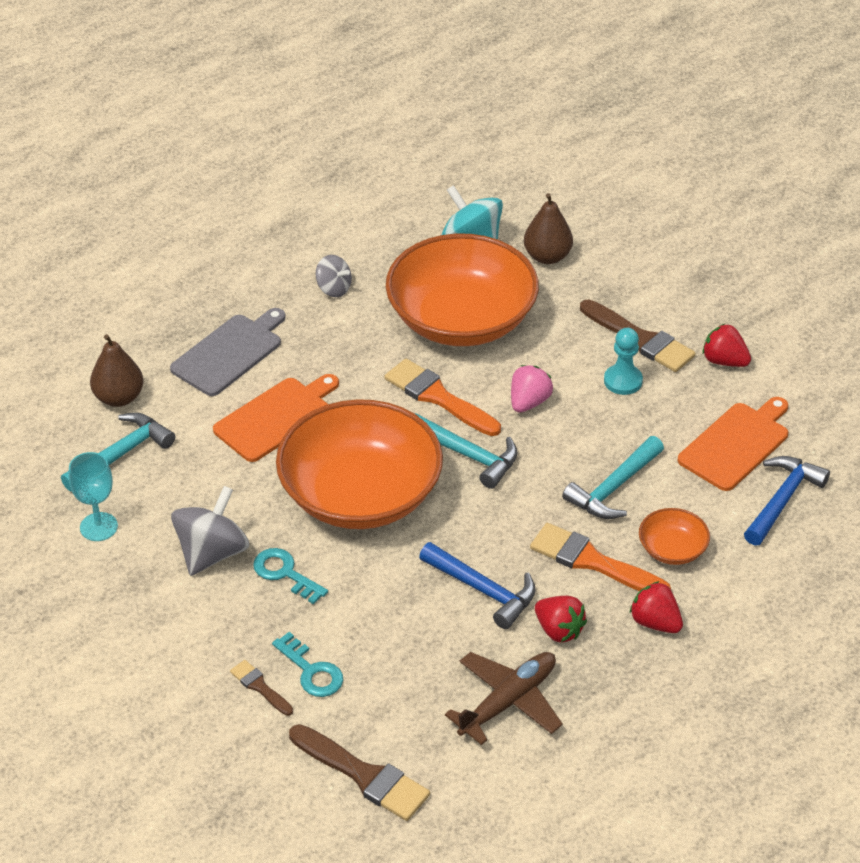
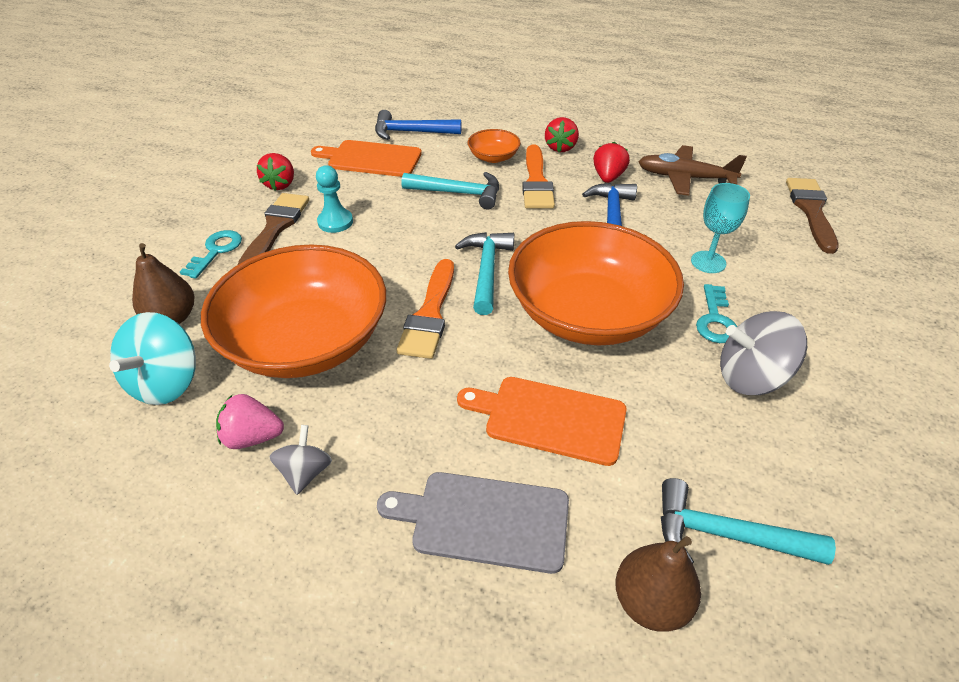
camera: 120 degrees left, 0 degrees up
turquoise goblet [69,452,118,541] -> turquoise goblet moved to [691,183,750,273]
brown brush [230,660,293,716] -> none
turquoise key [272,632,343,697] -> turquoise key moved to [180,230,242,279]
pink strawberry [511,365,553,413] -> pink strawberry moved to [216,394,284,449]

